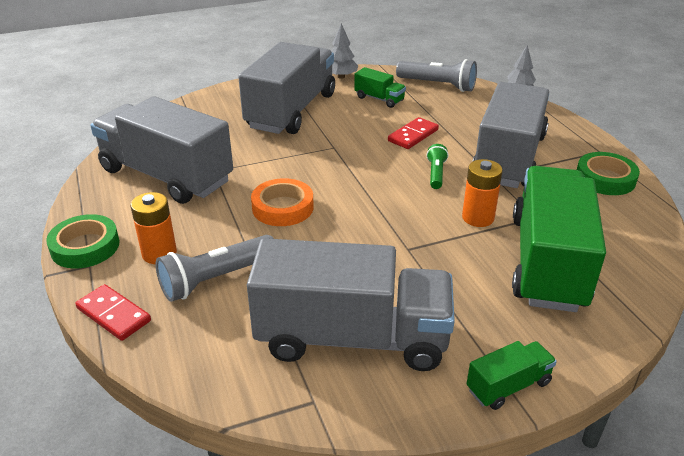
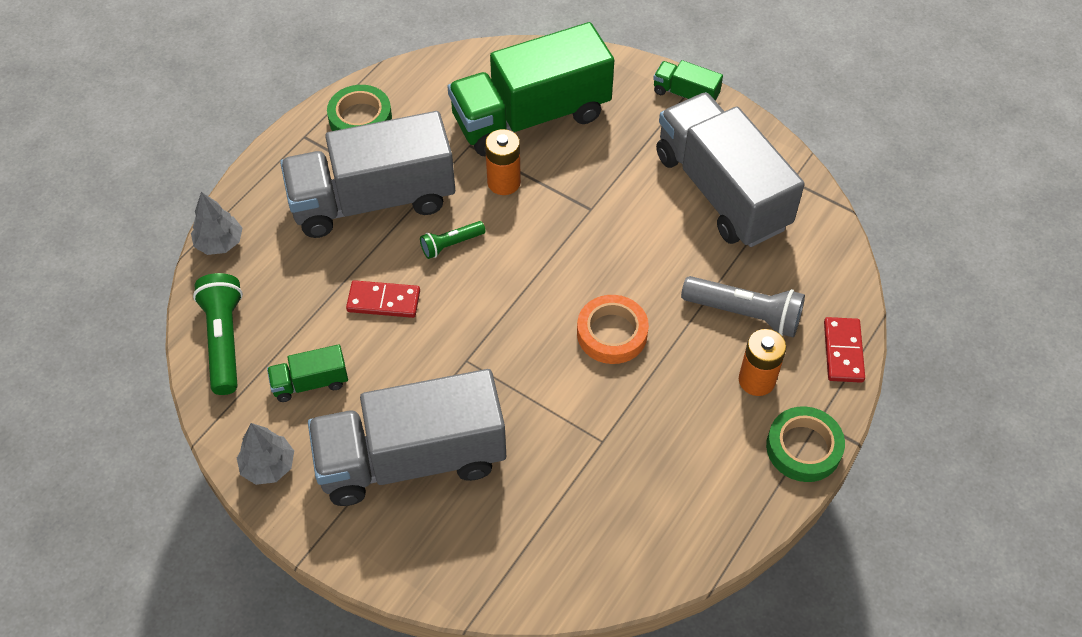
camera: 125 degrees left, 20 degrees up
grey truck [90,96,233,204] -> none
green truck [354,67,406,108] -> green truck turned 105 degrees counterclockwise [267,344,348,402]
grey flashlight [396,59,477,92] -> green flashlight [193,273,243,395]

